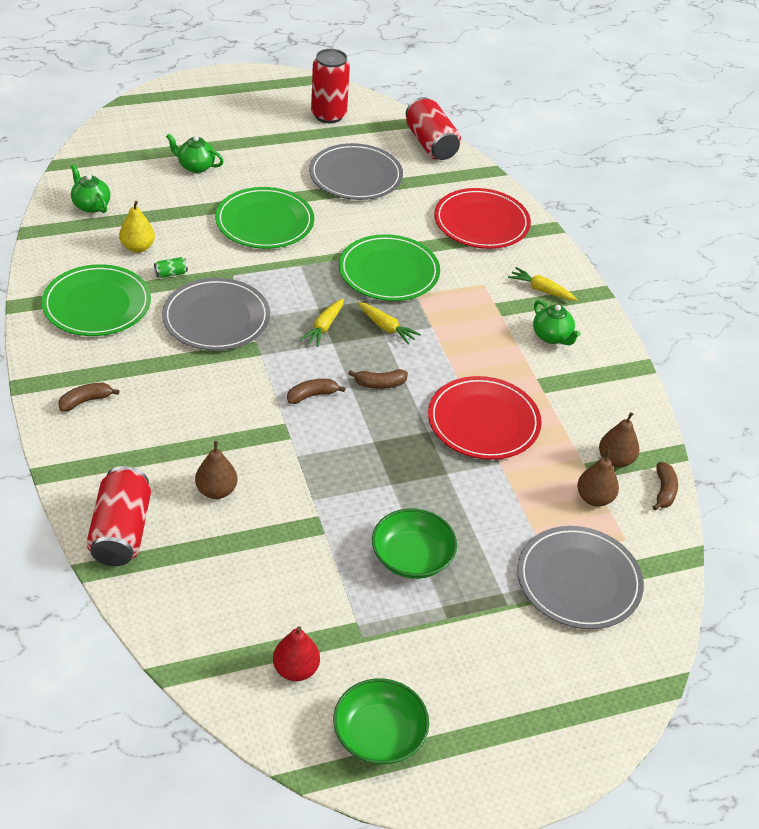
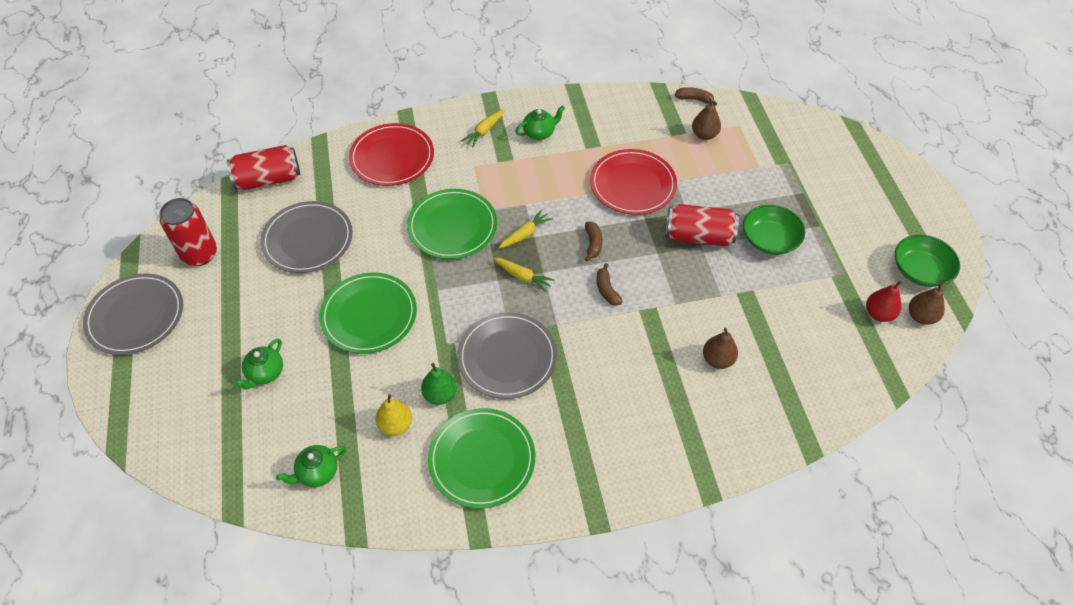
camera: 80 degrees left, 10 degrees up
brown banana [58,383,120,411] -> none
red can [86,466,151,566] -> red can moved to [666,204,739,246]
green can [154,257,188,278] -> green pear [421,363,457,405]
grey plate [517,526,644,629] -> grey plate moved to [83,273,183,355]
brown pear [599,412,639,468] -> brown pear moved to [909,282,945,325]

